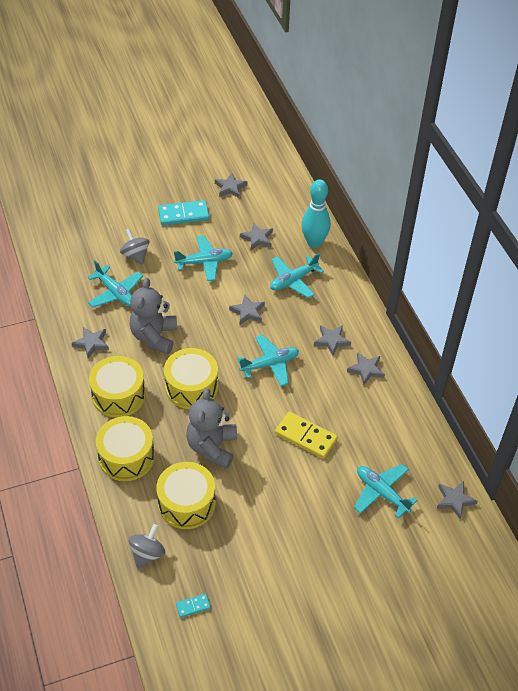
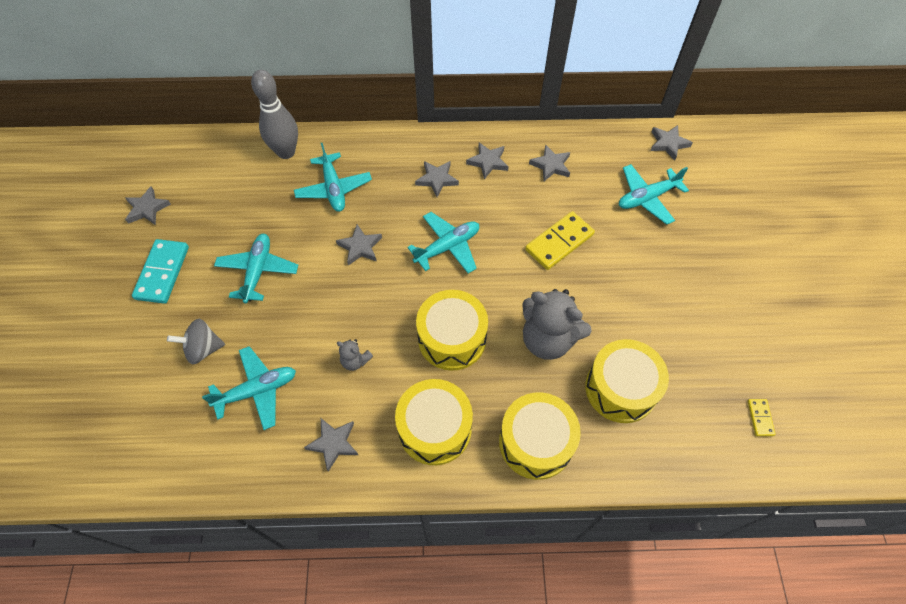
camera: 70 degrees left, 10 degrees up
grey teddy bear [129,278,177,354] -> grey teddy bear [337,339,373,371], size x0.46
grey spinning top [129,524,165,569] -> none
turquoise domino [176,594,210,618] -> yellow domino [748,399,776,436]
turquoise plane [237,334,299,386] -> turquoise plane turned 60 degrees clockwise [408,212,479,274]
grey star [240,223,273,250] -> grey star moved to [529,145,570,181]
turquoise bowling pin [301,179,331,248] -> grey bowling pin [251,70,298,159]

